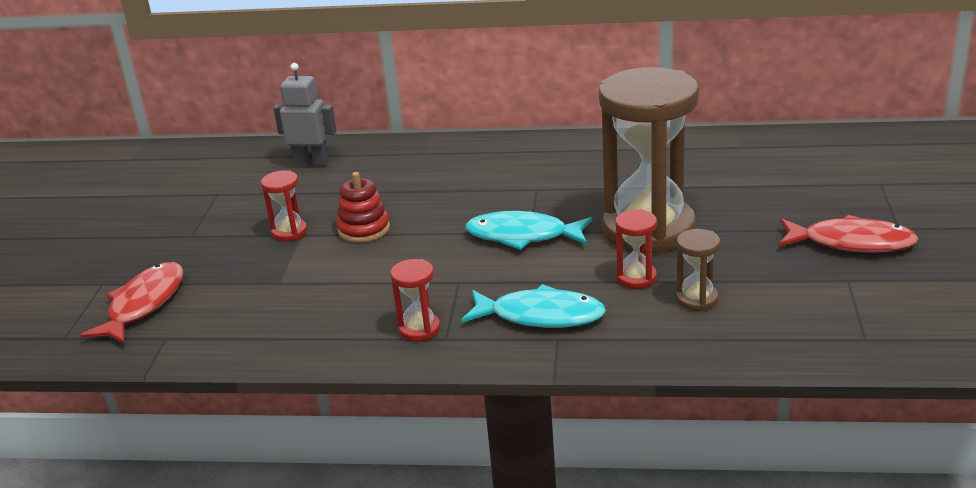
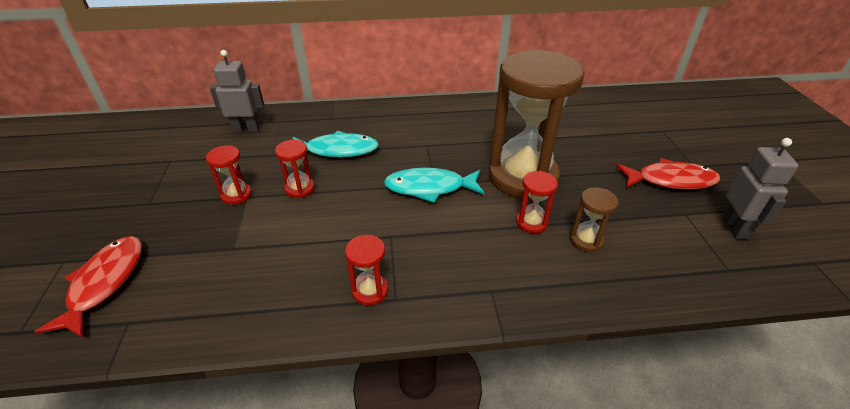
camera: 15 degrees left, 10 degrees up
red stacking toy [337,172,390,243] -> red hourglass [275,140,315,198]
turquoise fish [461,284,606,328] -> turquoise fish moved to [292,131,379,157]
none -> grey robot [722,138,799,239]

